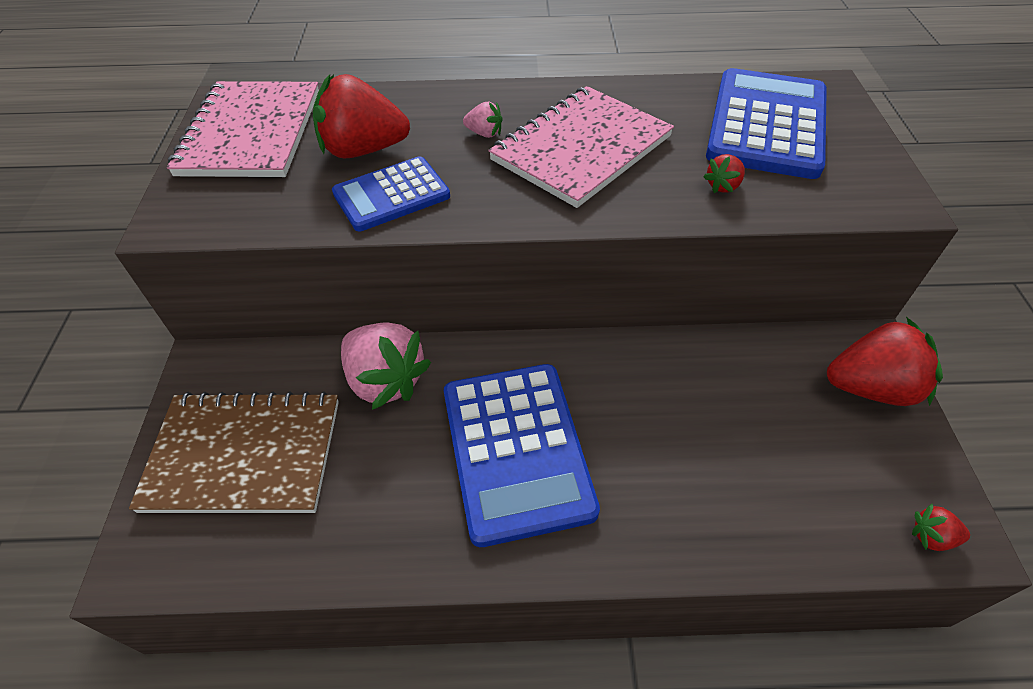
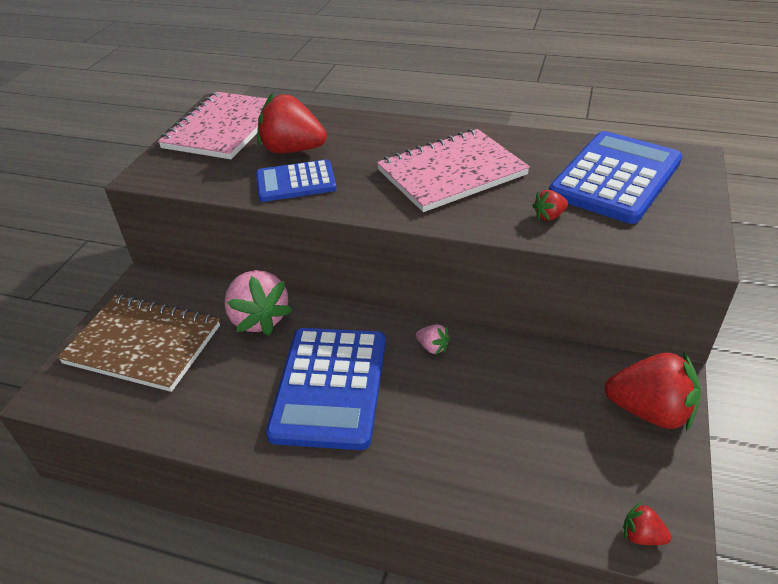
camera: 20 degrees right, 10 degrees down
pink strawberry [463,102,503,138] -> pink strawberry moved to [416,324,450,355]

